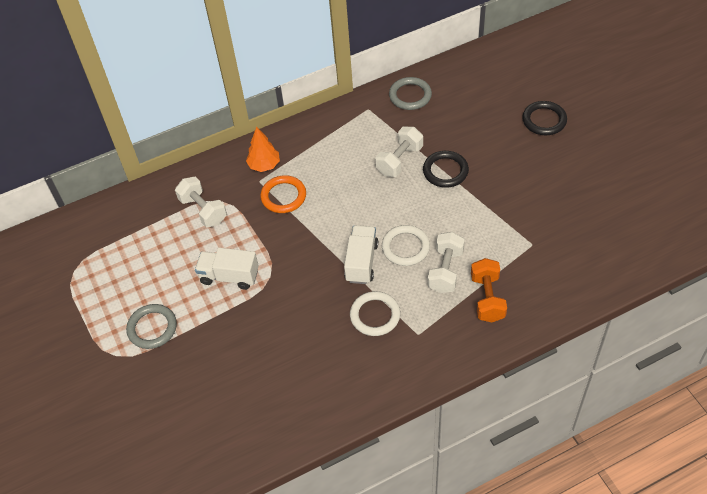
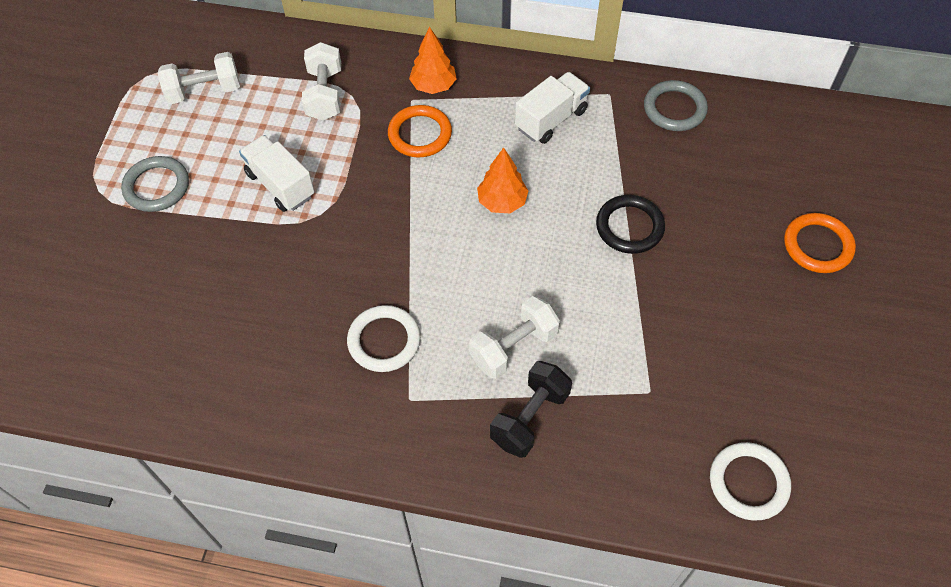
camera: 35 degrees right, 5 degrees up
white truck [344,225,378,284] -> white truck moved to [515,72,590,144]
white dumbbell [375,127,423,177] -> white dumbbell moved to [158,52,240,104]
white ring [382,225,430,266] -> white ring moved to [710,442,791,521]
orange dumbbell [471,258,507,322] -> black dumbbell [490,361,572,458]
black ring [522,101,567,135] -> orange ring [784,213,856,273]
none -> orange tree [477,147,528,213]

